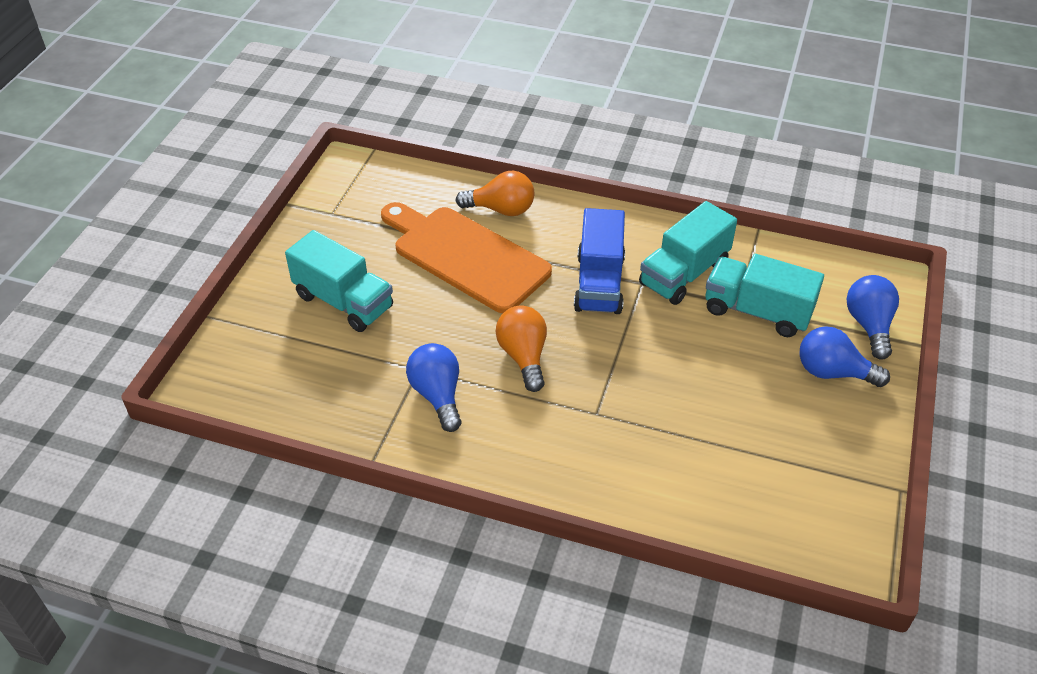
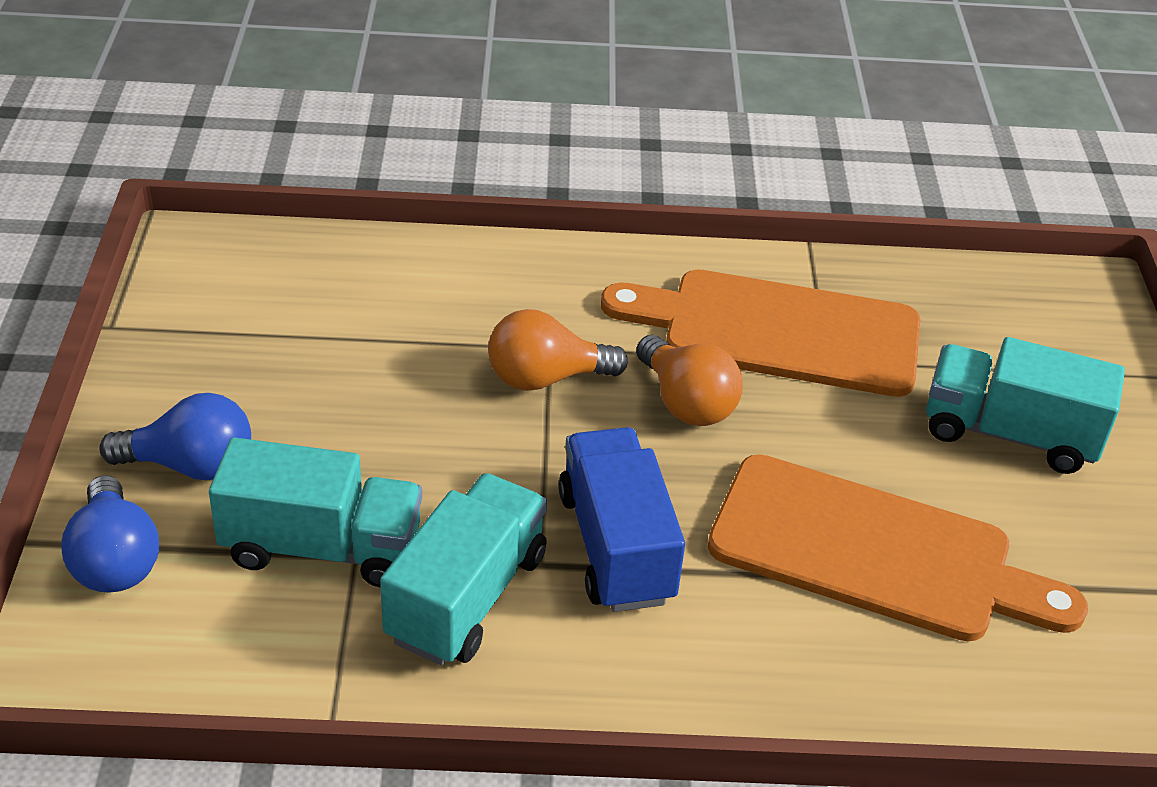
camera: 160 degrees right, 5 degrees down
blue light bulb [406,343,461,432] -> orange cutting board [601,270,920,397]
orange light bulb [456,171,534,216] -> orange light bulb moved to [488,309,628,391]

